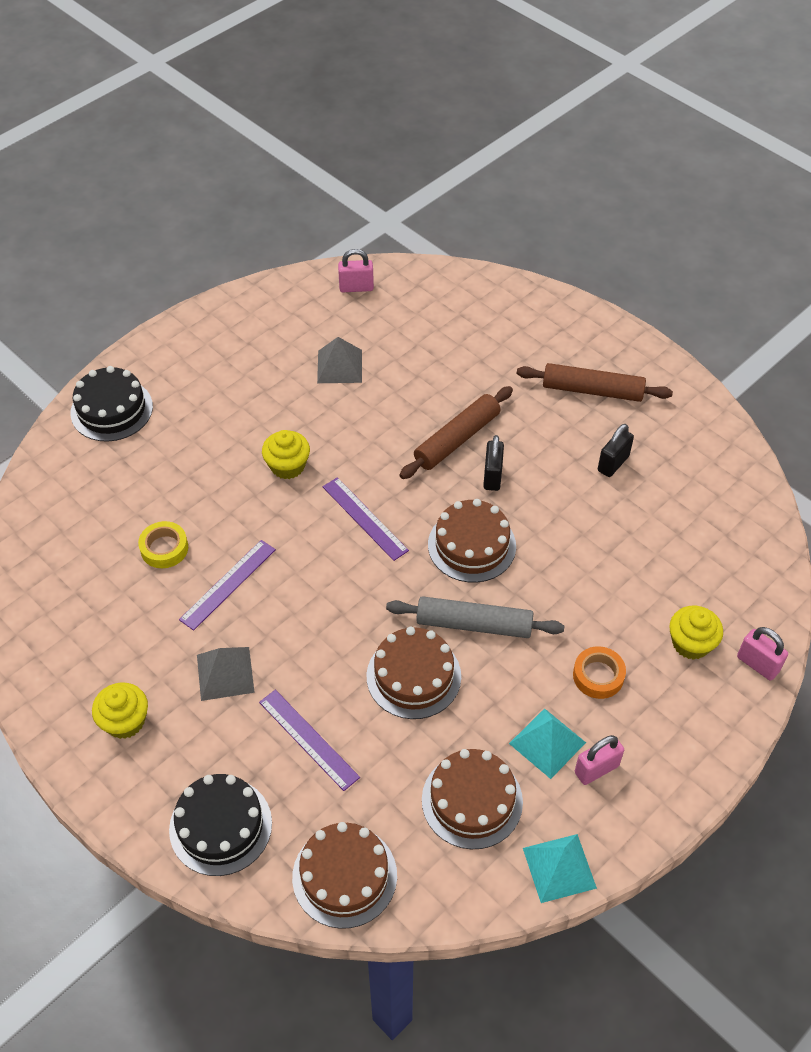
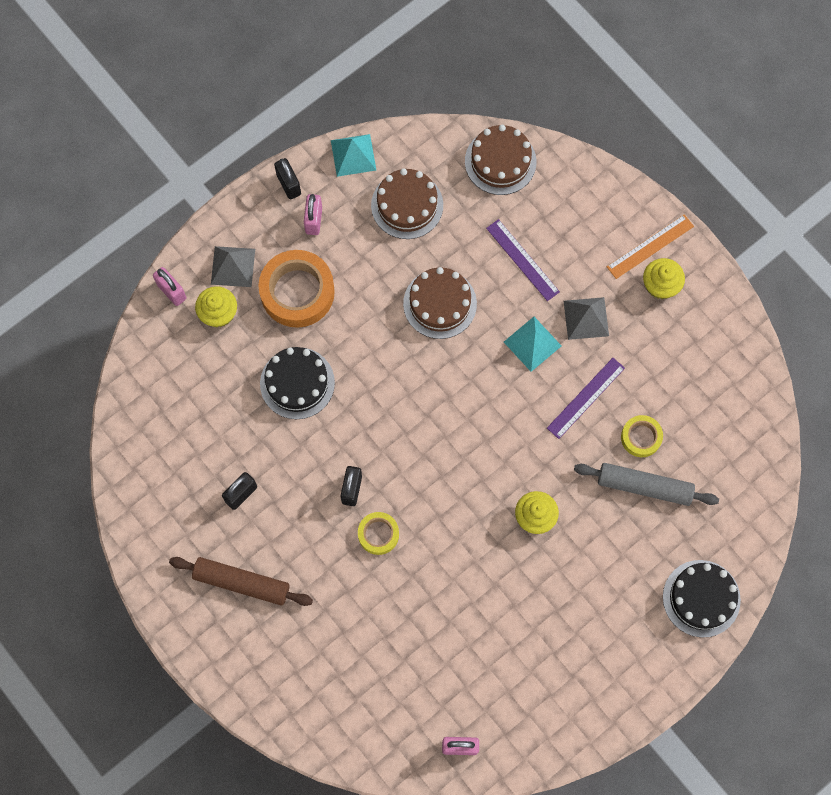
camera: 175 degrees left, 20 degrees up
black cake [169,774,272,876] -> black cake moved to [260,347,335,419]
grey pyramid [317,337,362,383] -> grey pyramid moved to [211,246,255,287]
purple ruler [323,477,409,561] -> none
grey rolling pin [386,596,564,638] -> grey rolling pin moved to [574,463,719,506]
brown rolling pin [400,386,513,479] -> yellow tape [358,512,399,555]
brown cake [428,499,516,583] -> none
turquoise pyramid [509,708,586,779] -> turquoise pyramid moved to [504,317,561,372]
orange tape [573,646,626,699] -> orange tape [259,250,335,328], size x1.88
pink padlock [575,735,624,785] -> pink padlock turned 60 degrees counterclockwise [304,194,322,235]
none -> black padlock [274,158,301,199]
none -> orange ruler [607,214,694,279]

